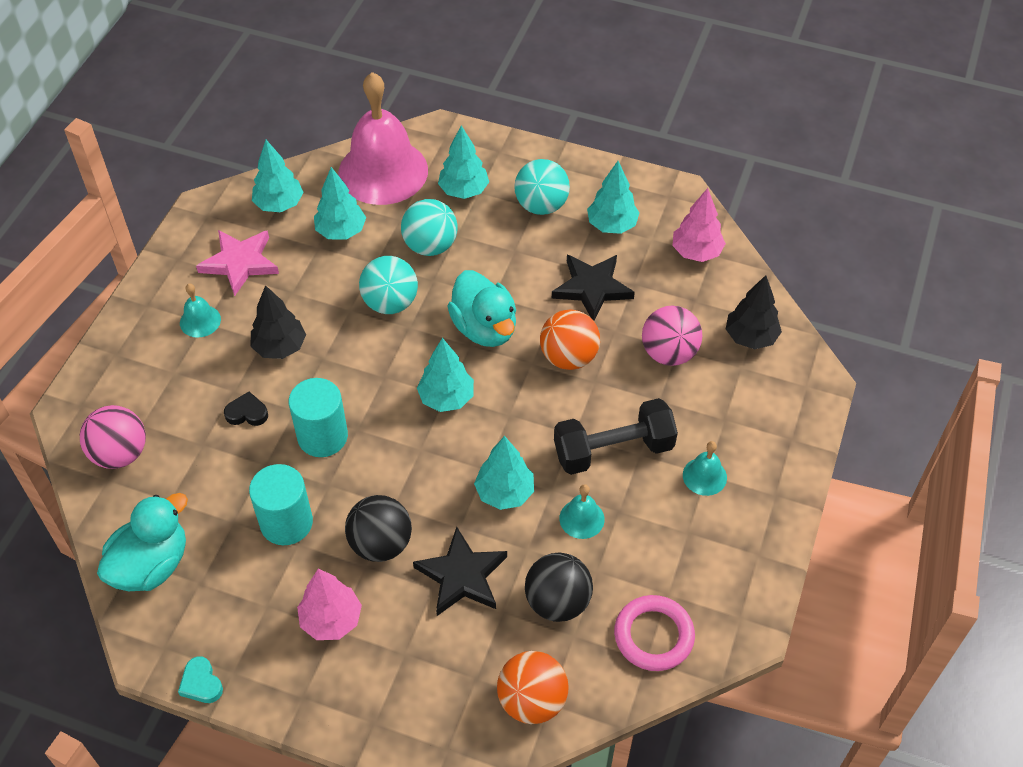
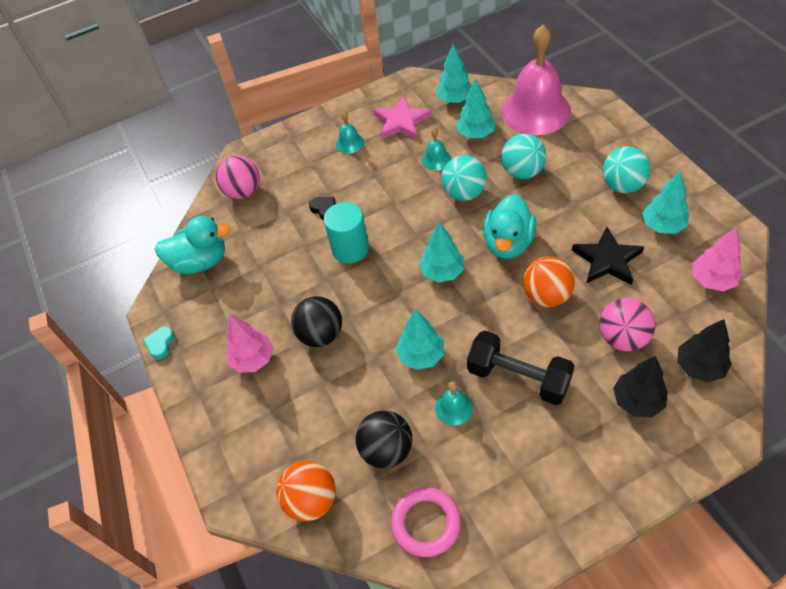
camera: 50 degrees right, 0 degrees up
turquoise cylinder [249,464,313,545] -> none
black tree [251,285,306,359] -> black tree moved to [613,356,668,418]
black star [413,527,507,616] -> none
turquoise tree [438,125,489,199] -> none
turquoise bell [683,441,727,496] -> turquoise bell moved to [422,127,451,171]

